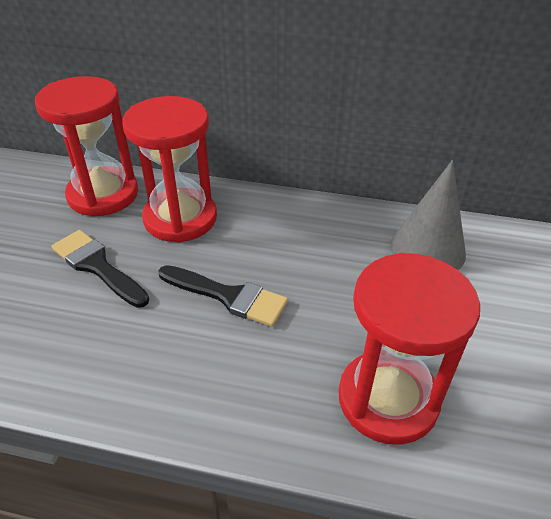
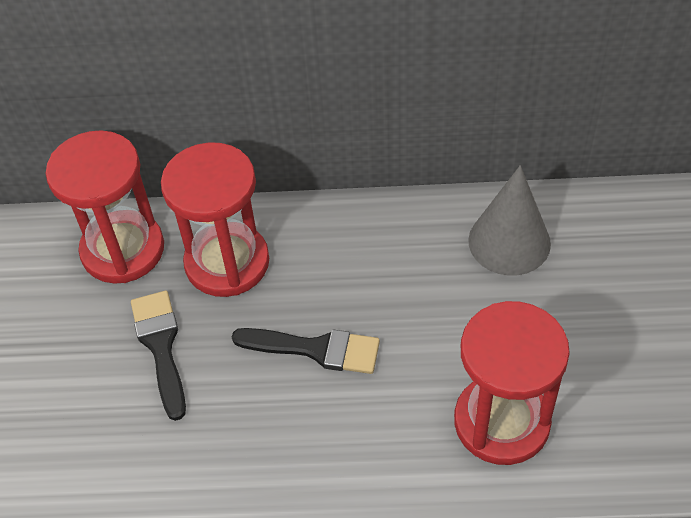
camera: 10 degrees left, 10 degrees up
black brush [52,230,149,308] -> black brush turned 45 degrees clockwise [131,291,186,421]

